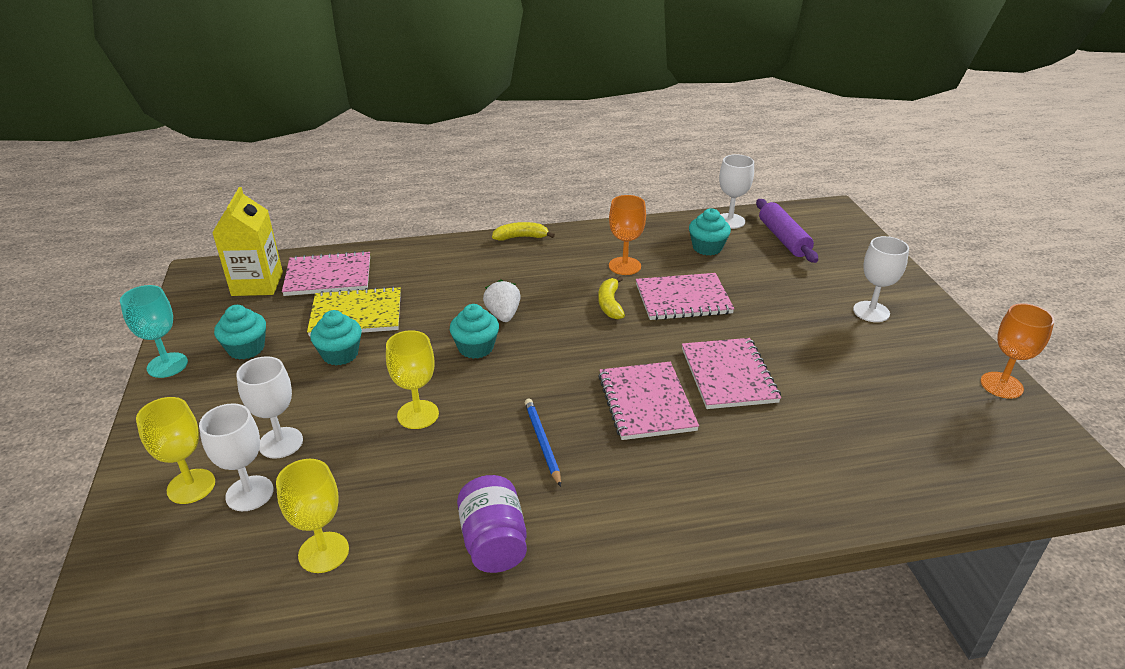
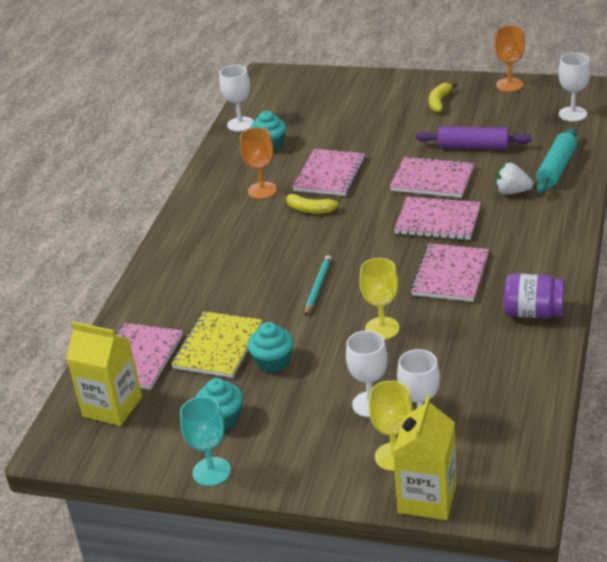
camera: 60 degrees left, 0 degrees up
yellow goblet [276,459,349,573] -> none
turquoise cupcake [450,304,499,359] -> turquoise pencil [305,255,332,316]
white strawberry [483,279,521,322] -> white strawberry moved to [495,163,533,195]
yellow banana [492,222,555,241] -> yellow banana moved to [429,83,458,113]
blue pencil [525,399,561,487] -> pink notebook [410,243,489,302]
purple rolling pin [756,199,818,263] -> purple rolling pin moved to [416,126,532,149]
white goblet [853,236,909,322] -> white goblet moved to [558,52,591,122]
none -> yellow carton [393,396,457,520]
none -> turquoise rolling pin [536,128,577,193]

